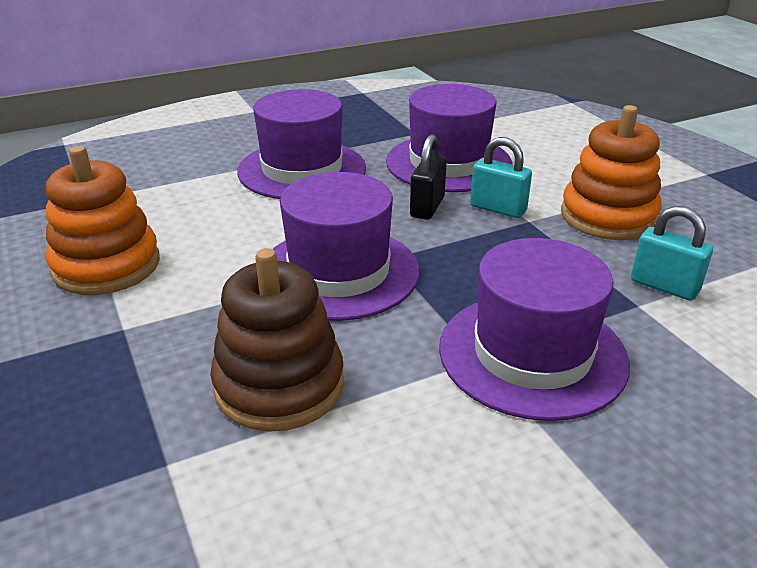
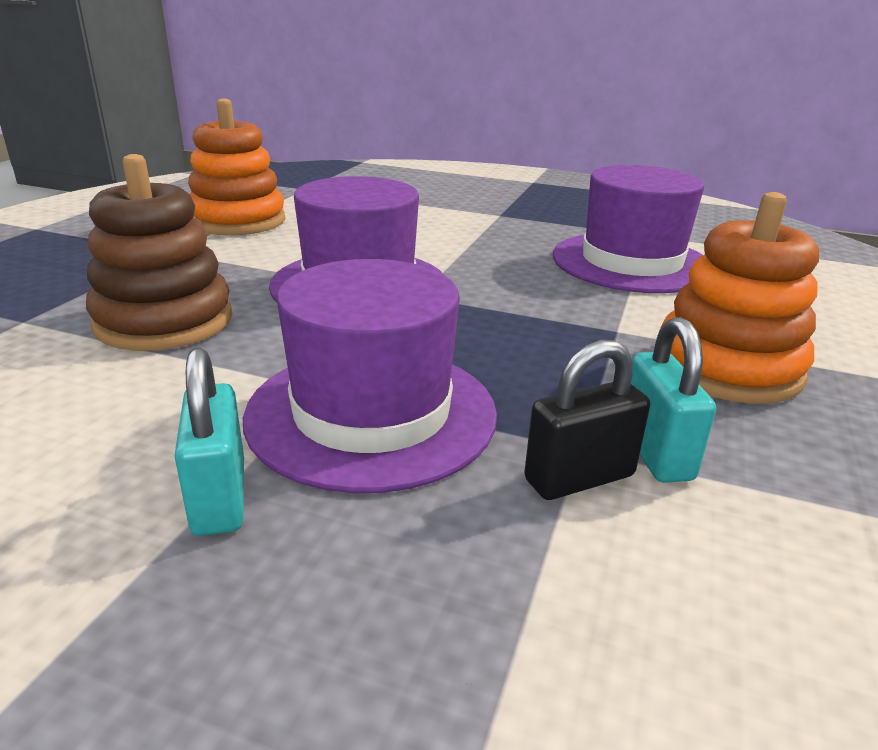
camera: 45 degrees right, 5 degrees down
purple hat [237,89,366,199] -> none
black padlock [410,134,447,220] -> black padlock moved to [524,340,650,500]
turquoise padlock [470,137,532,218] -> turquoise padlock moved to [174,348,244,536]

